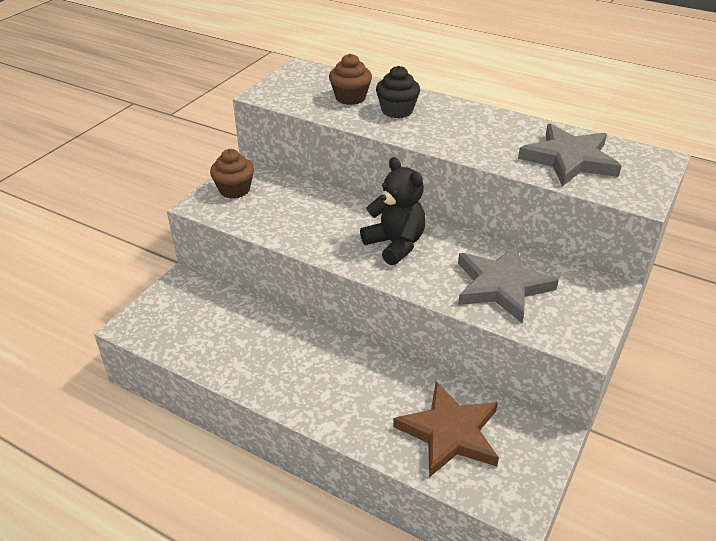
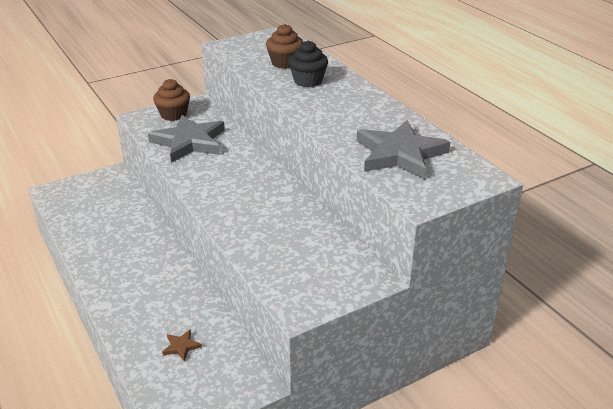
camera: 30 degrees right, 5 degrees down
black teddy bear [360,157,426,265] -> none
brown star [393,381,499,478] -> brown star [162,330,202,362], size x0.40
grey star [458,246,559,323] -> grey star moved to [148,115,225,163]

